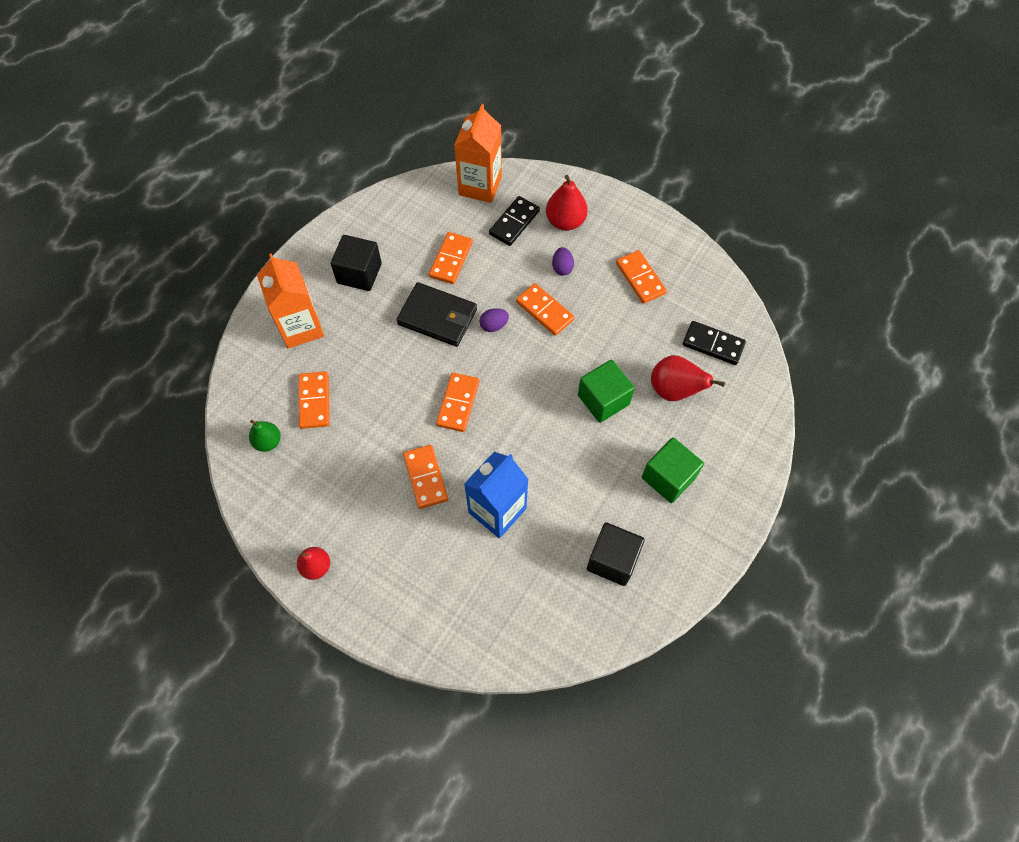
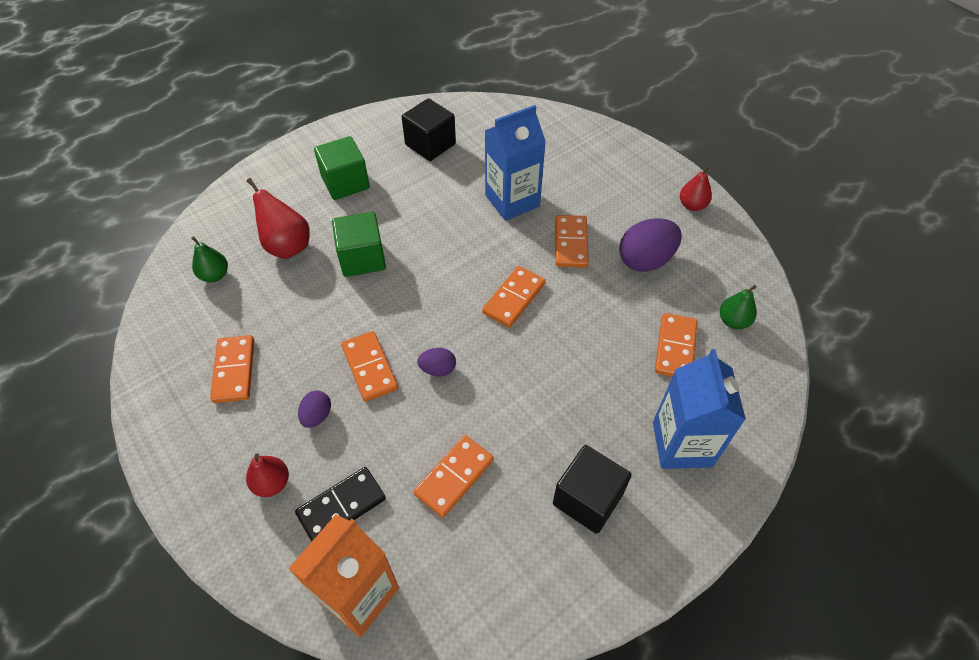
camera: 160 degrees left, 10 degrees down
orange carton [257,253,324,348] -> blue carton [653,349,746,469]
black wallet [396,282,477,347] -> none
red pear [546,175,588,231] -> red pear [246,453,289,497], size x0.66
black domino [683,321,746,365] -> green pear [191,236,228,282]
none -> purple egg [619,218,682,272]

